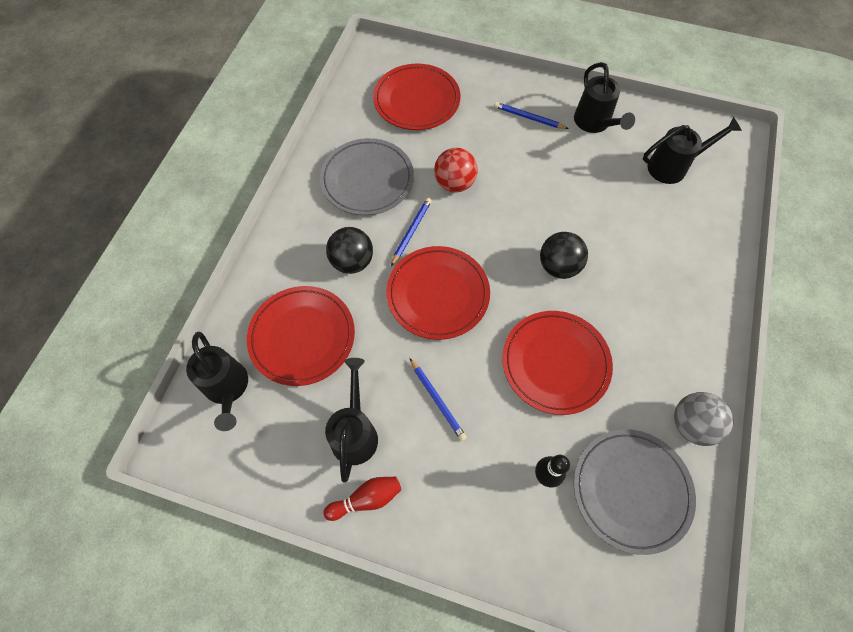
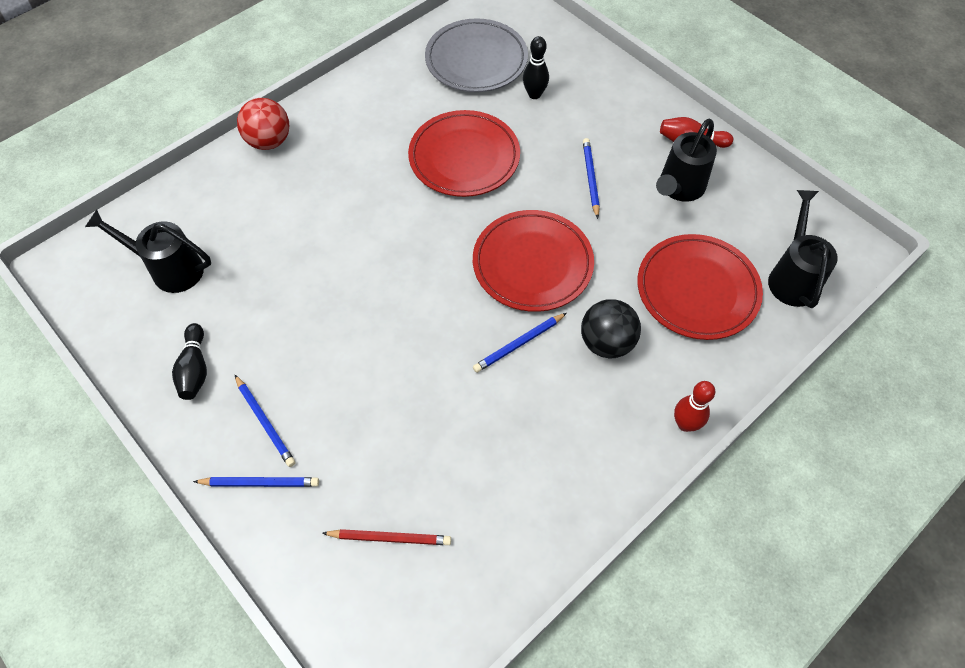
camera: 150 degrees left, 5 degrees down
grey plate [320,138,414,215] -> none
red plate [373,64,461,130] -> red pencil [322,529,451,545]
red ball [434,148,478,192] -> red ball moved to [237,98,289,150]
black ball [540,232,588,279] -> none
black watering can [574,62,635,133] -> black bowling pin [172,323,207,400]
grey ball [674,392,733,446] -> none
none -> blue pencil [193,477,319,487]
none -> red bowling pin [674,381,715,432]

